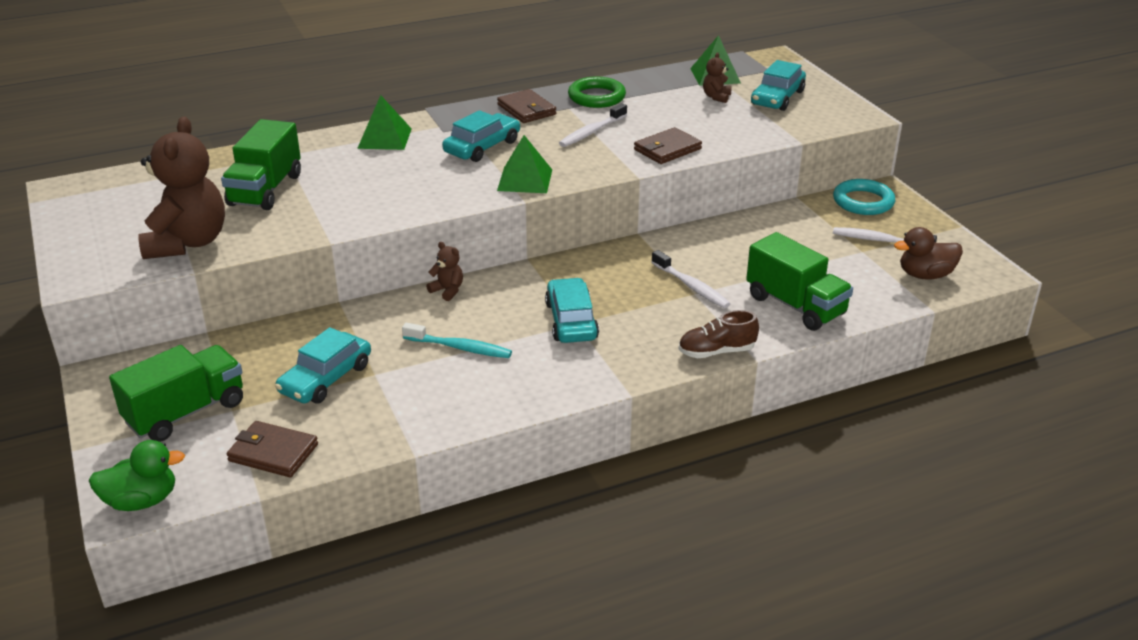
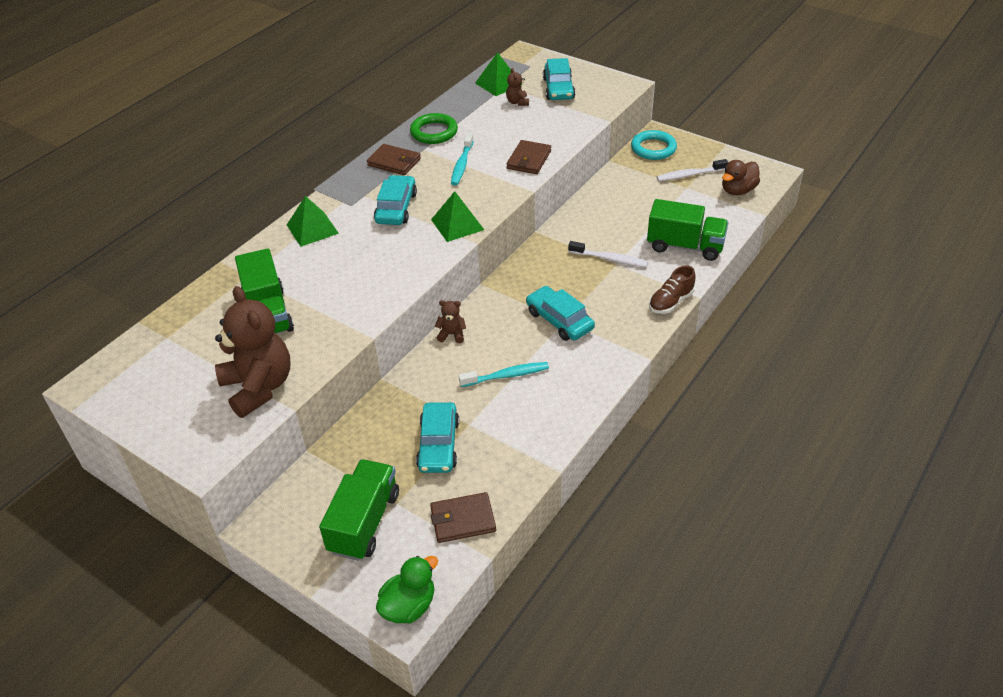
camera: 30 degrees left, 10 degrees up
white toothbrush [559,103,627,147] -> turquoise toothbrush [451,133,474,186]

